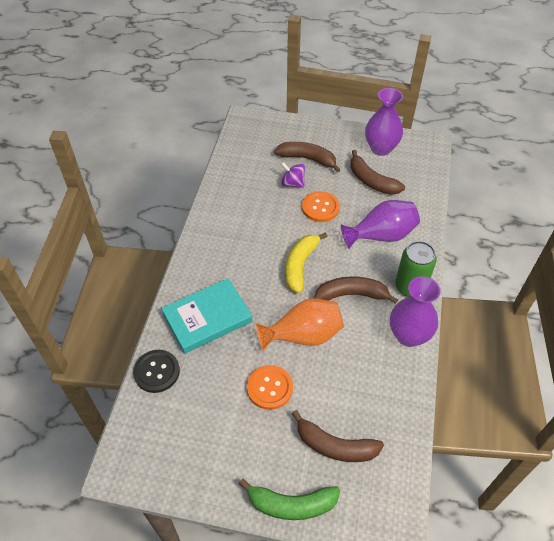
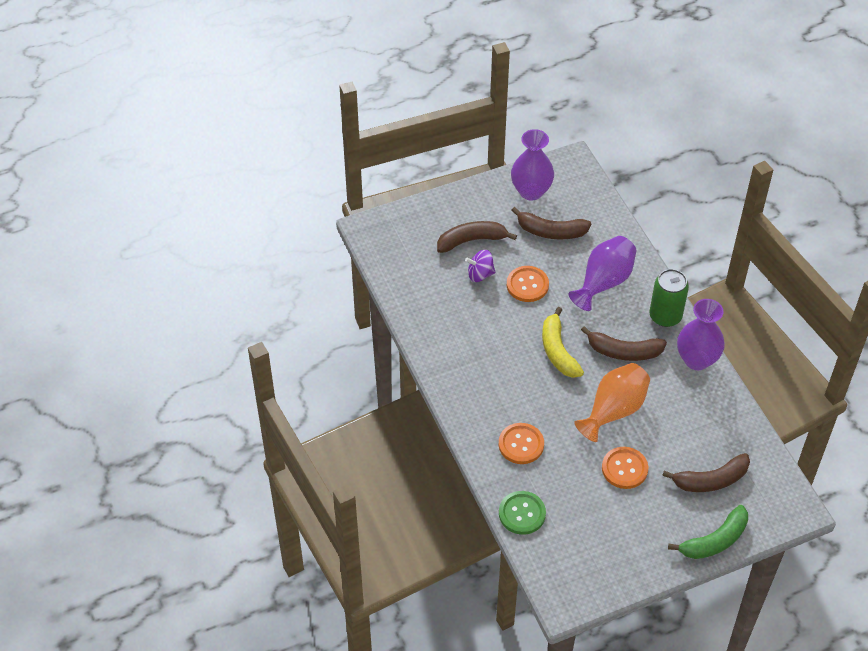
camera: 35 degrees left, 0 degrees up
black button [133,350,180,393] -> green button [499,491,546,535]
turquoise book [161,278,252,354] -> orange button [499,423,544,464]
brown banana [314,277,398,304] -> brown banana turned 135 degrees counterclockwise [581,326,667,361]

